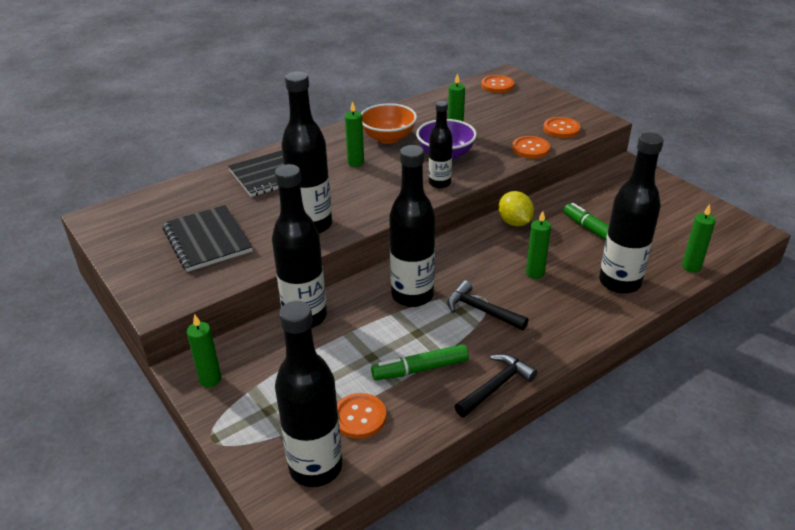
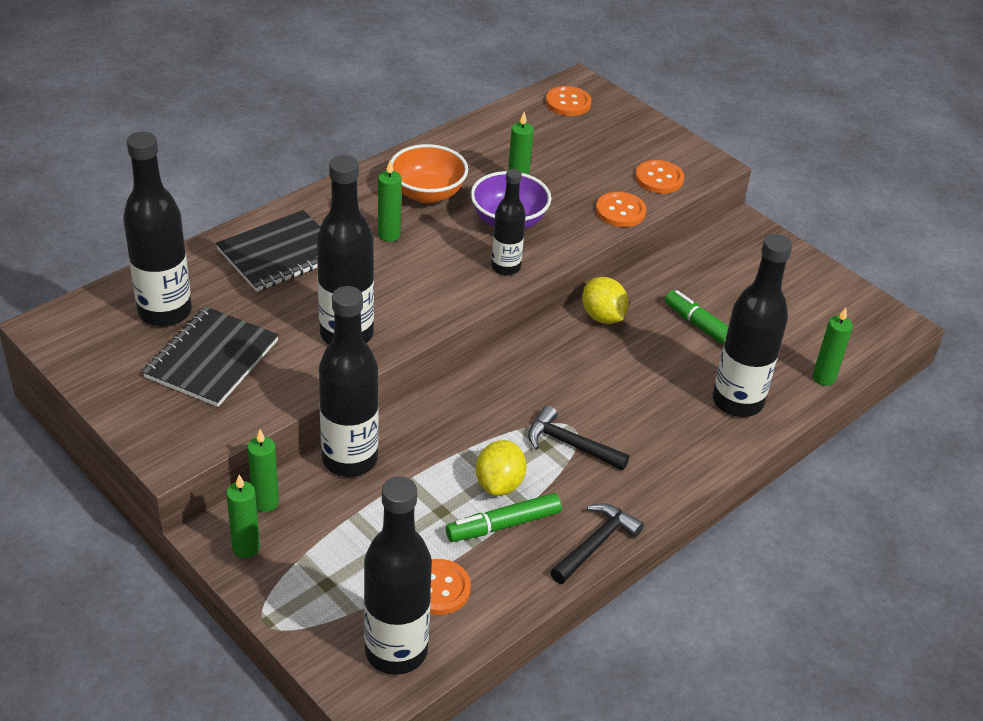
camera: 10 degrees left, 5 degrees up
black notebook [162,205,253,272] -> black notebook turned 60 degrees clockwise [142,307,279,407]
black bottle [389,145,435,307] -> black bottle moved to [123,132,192,327]
green candle [526,211,551,279] -> green candle moved to [247,430,279,512]
none -> yellow lemon [476,440,526,496]

